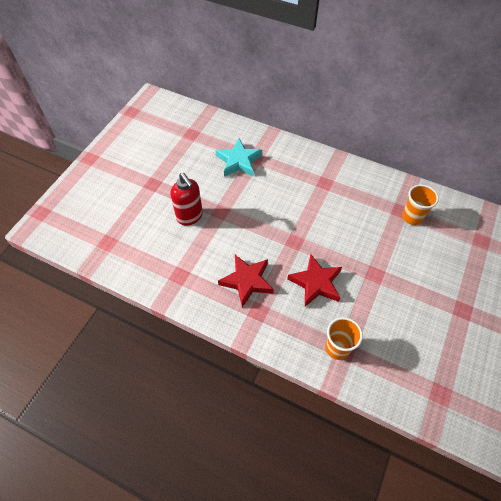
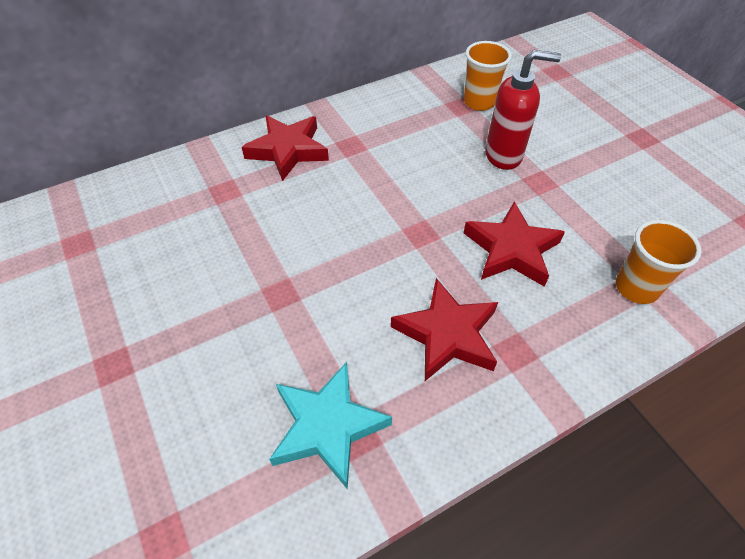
camera: 55 degrees left, 5 degrees down
red soap dispenser [170,173,203,226] -> red soap dispenser moved to [485,50,561,170]
turquoise star [215,139,262,177] -> turquoise star moved to [269,362,392,489]
none -> red star [242,115,329,181]

